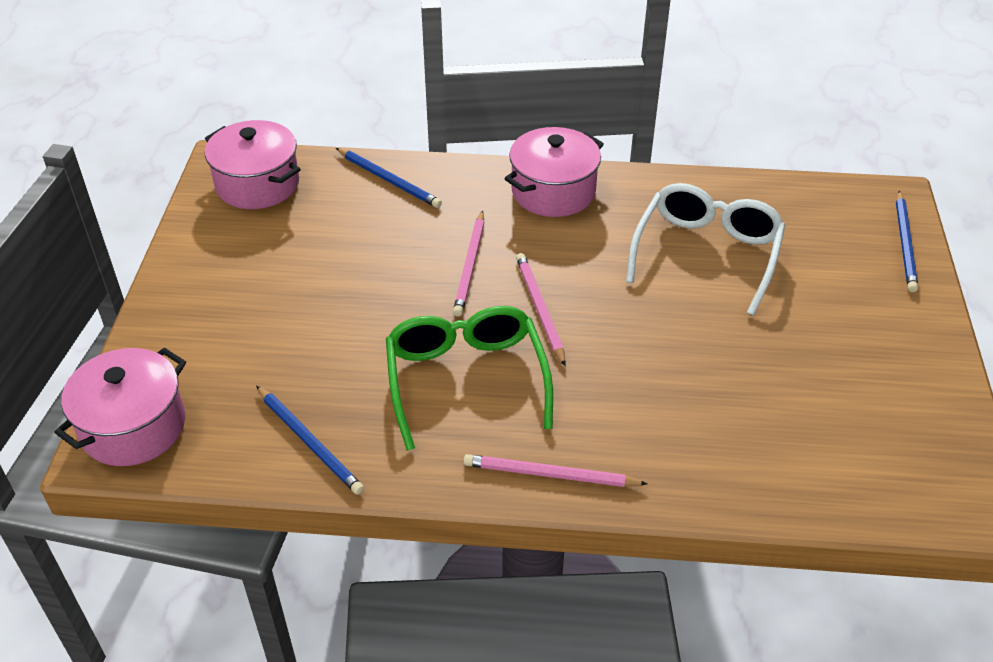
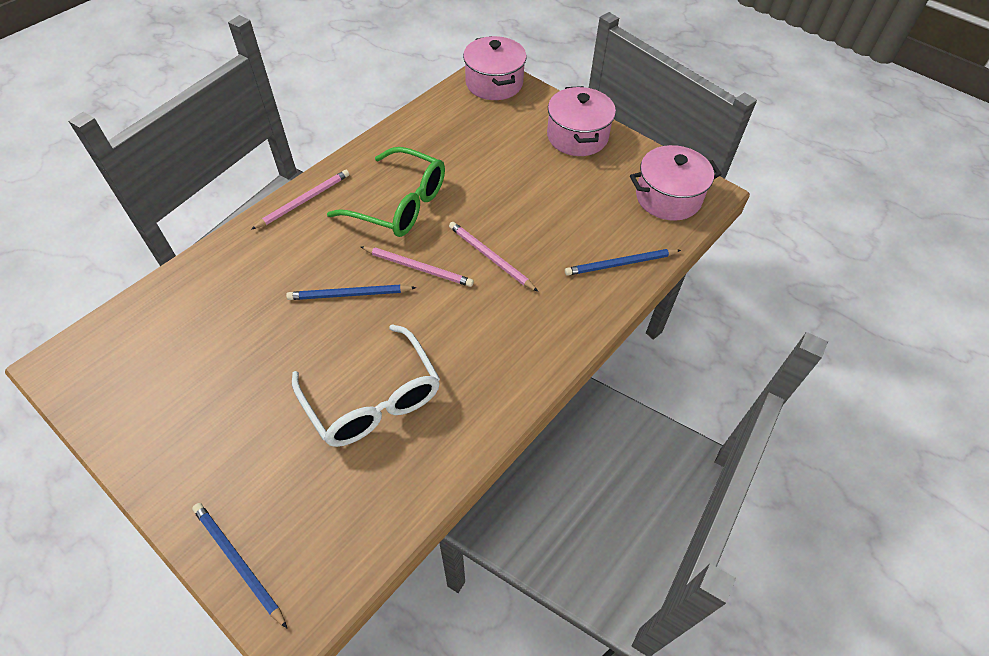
camera: 125 degrees right, 10 degrees up
blue pencil [256,386,364,495] -> blue pencil moved to [286,285,416,300]
pink pot [504,127,604,217] -> pink pot moved to [547,86,616,156]

